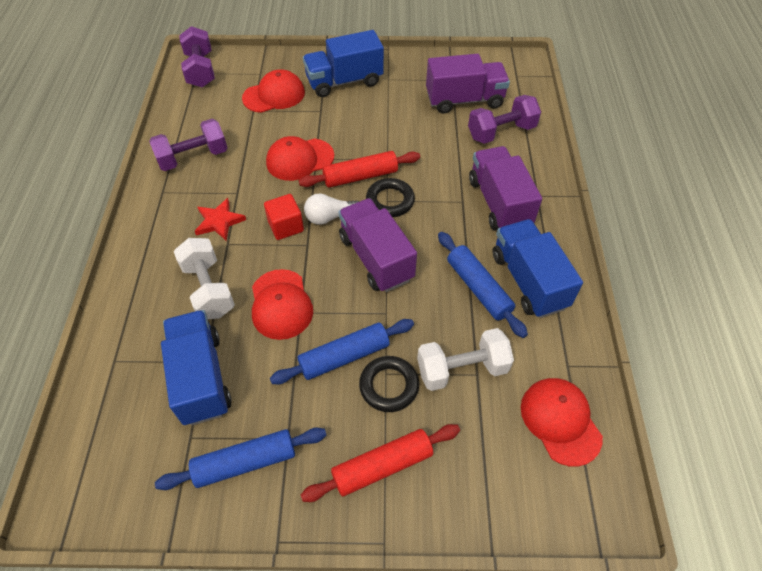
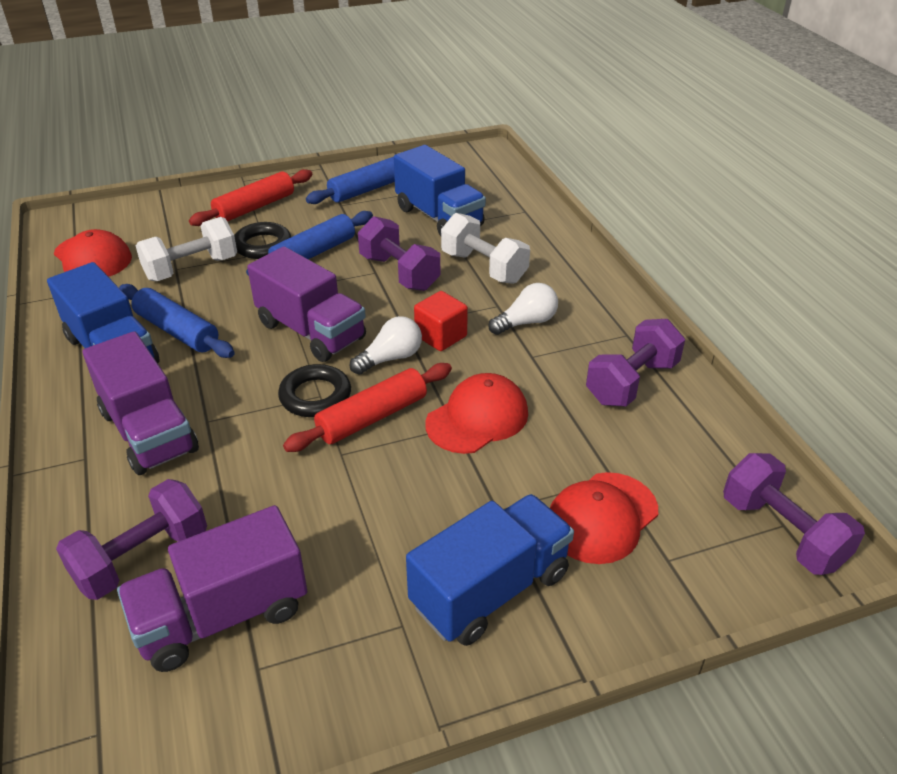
camera: 160 degrees right, 15 degrees down
red star [195,198,246,241] -> white light bulb [488,283,558,335]
red cap [252,269,313,340] -> purple dumbbell [358,216,440,291]

